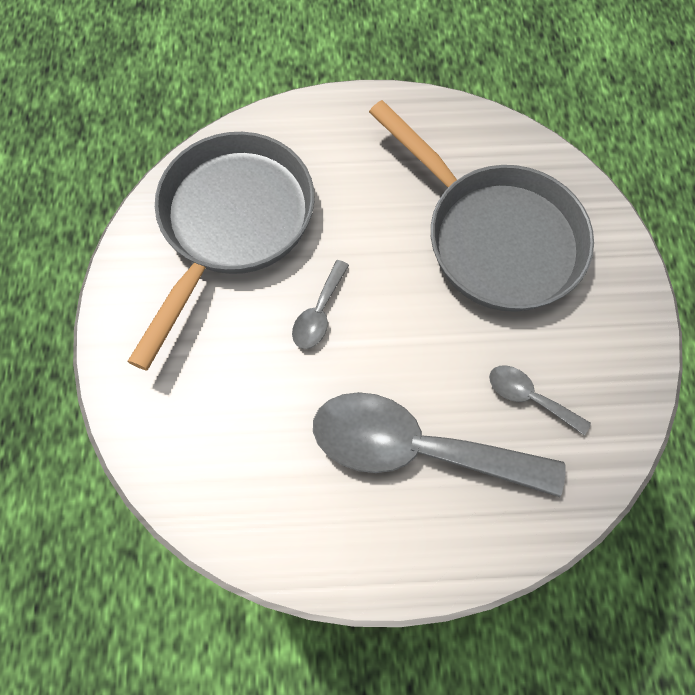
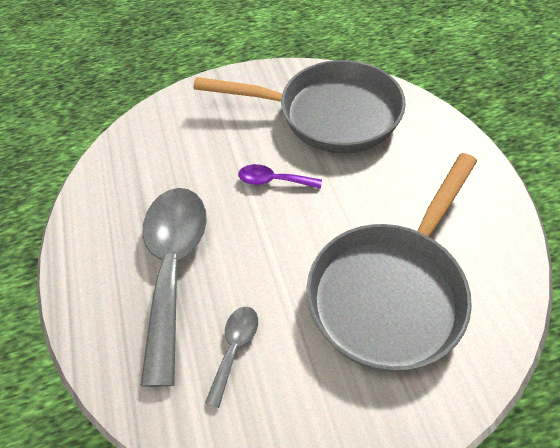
camera: 80 degrees right, 15 degrees down
grey spoon [292,260,349,349] -> purple spoon [238,164,322,189]

